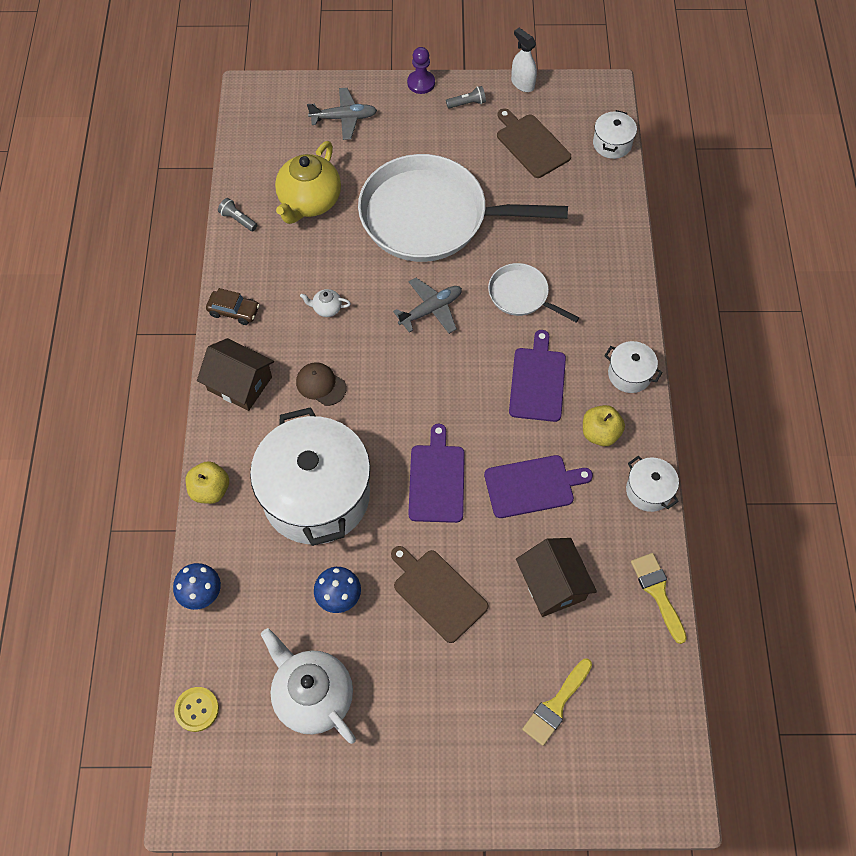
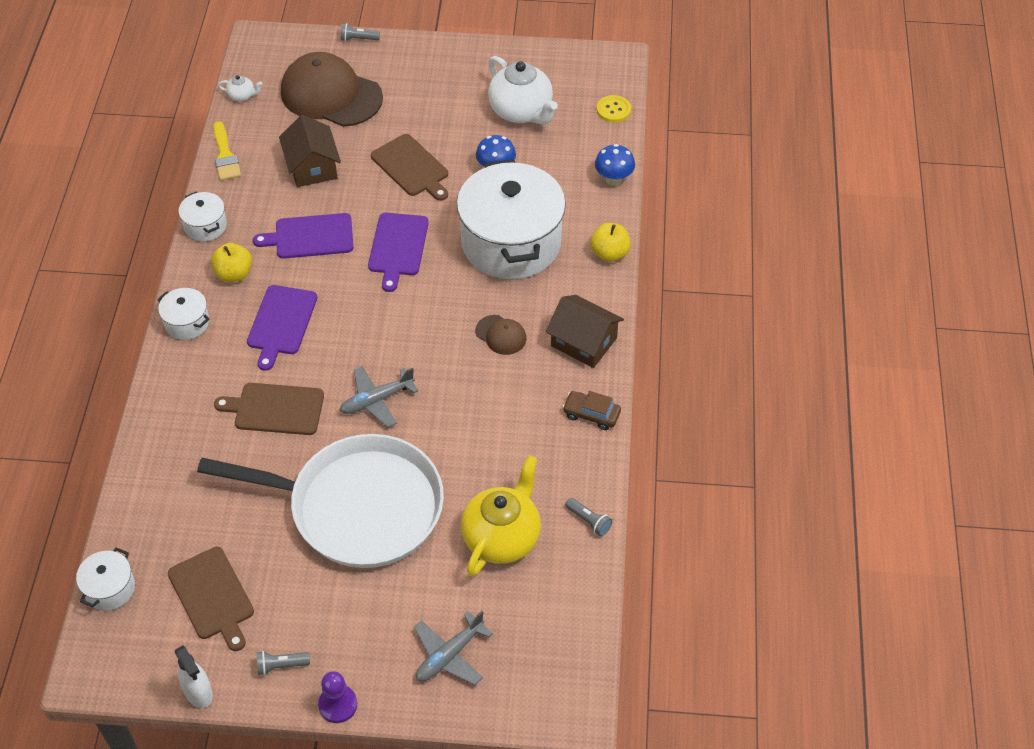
camera: 175 degrees left, 10 degrees down
white teapot [300,289,351,317] -> white teapot moved to [218,75,262,101]
grey plane [307,88,377,140] -> grey plane turned 45 degrees counterclockwise [414,611,493,685]
white pan [488,263,580,322] -> brown cutting board [214,383,324,435]
yellow brush [522,659,592,746] -> brown cap [281,52,383,127]
none -> grey flashlight [341,23,380,41]

